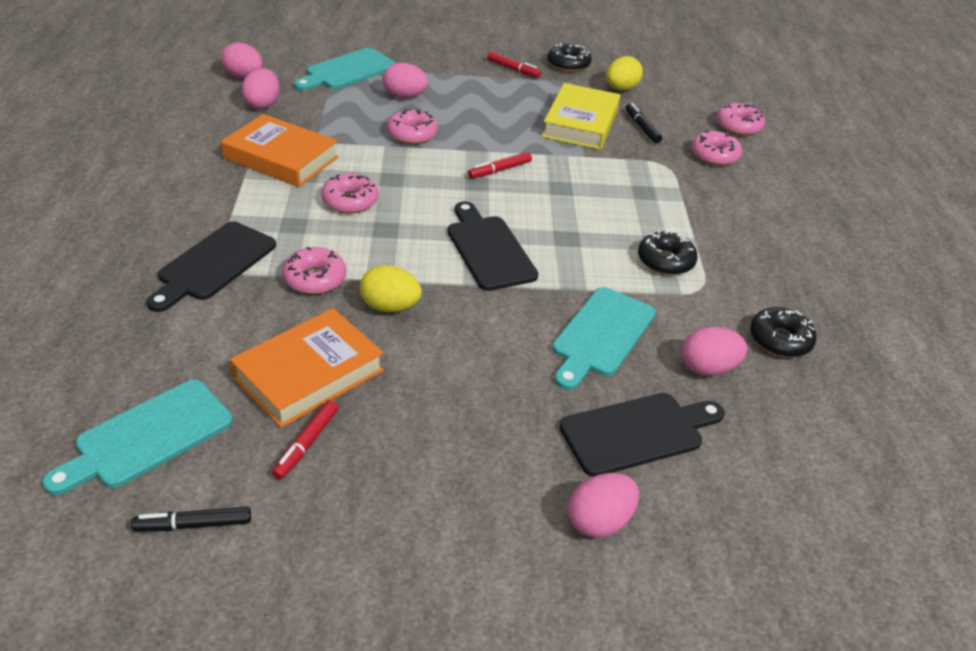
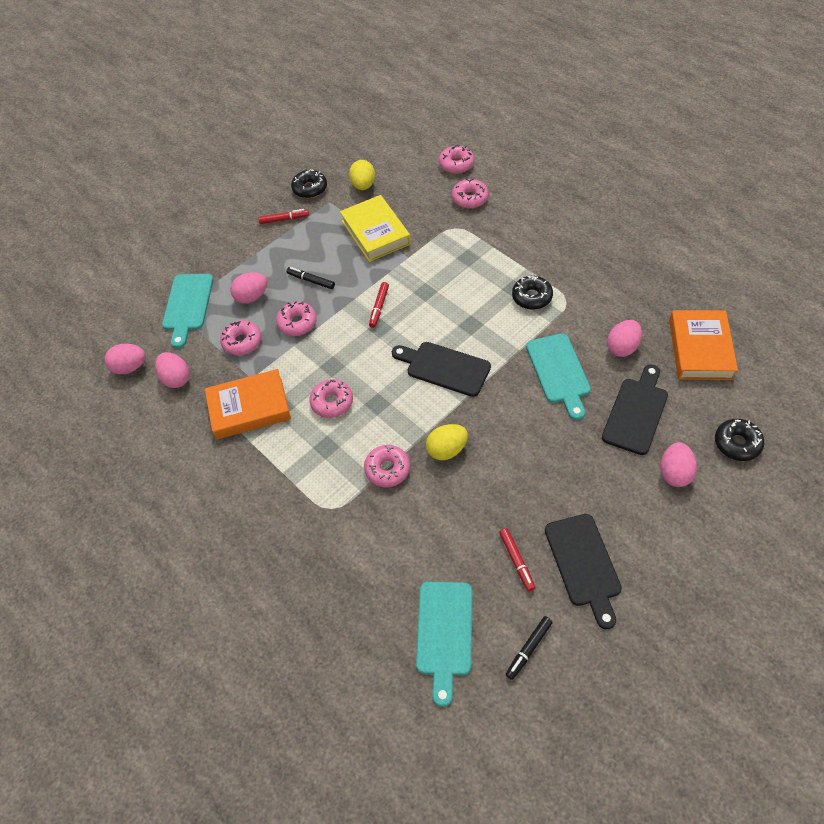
camera: 35 degrees left, 15 degrees up
black cutting board [146,222,276,312] -> black cutting board moved to [545,514,622,629]
orange book [230,308,384,428] -> orange book moved to [669,310,738,380]
black marker [625,103,662,144] -> black marker moved to [286,267,335,289]
black donut [750,307,817,357] -> black donut moved to [715,419,764,461]
none -> pink donut [220,320,262,355]

